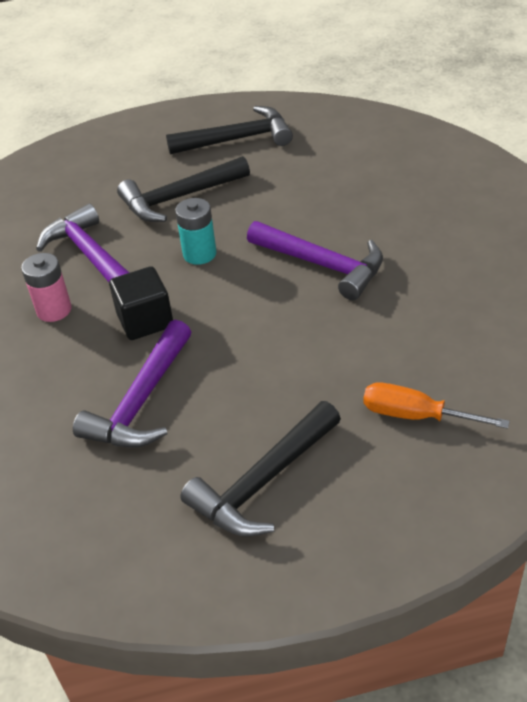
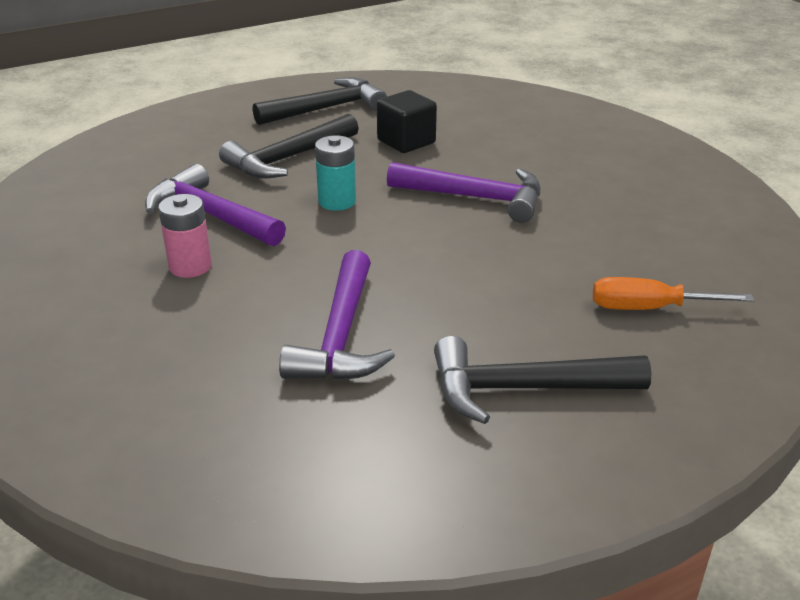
camera: 20 degrees left, 10 degrees down
black cube [109,266,173,340] -> black cube moved to [377,90,437,153]
black hammer [180,401,341,537] -> black hammer turned 60 degrees clockwise [434,336,652,424]

